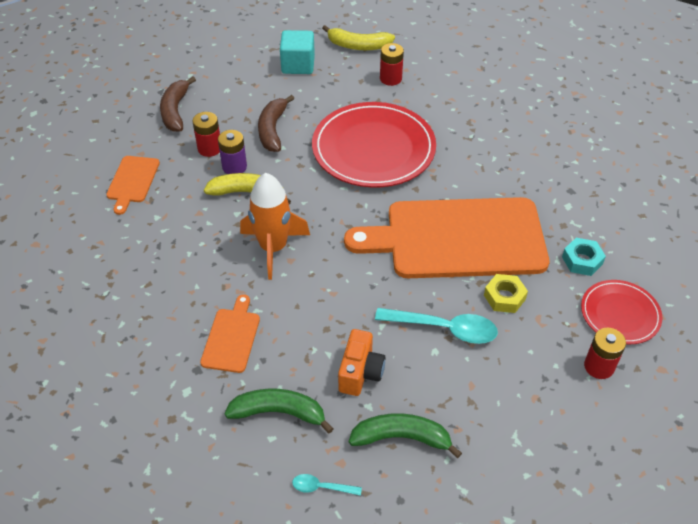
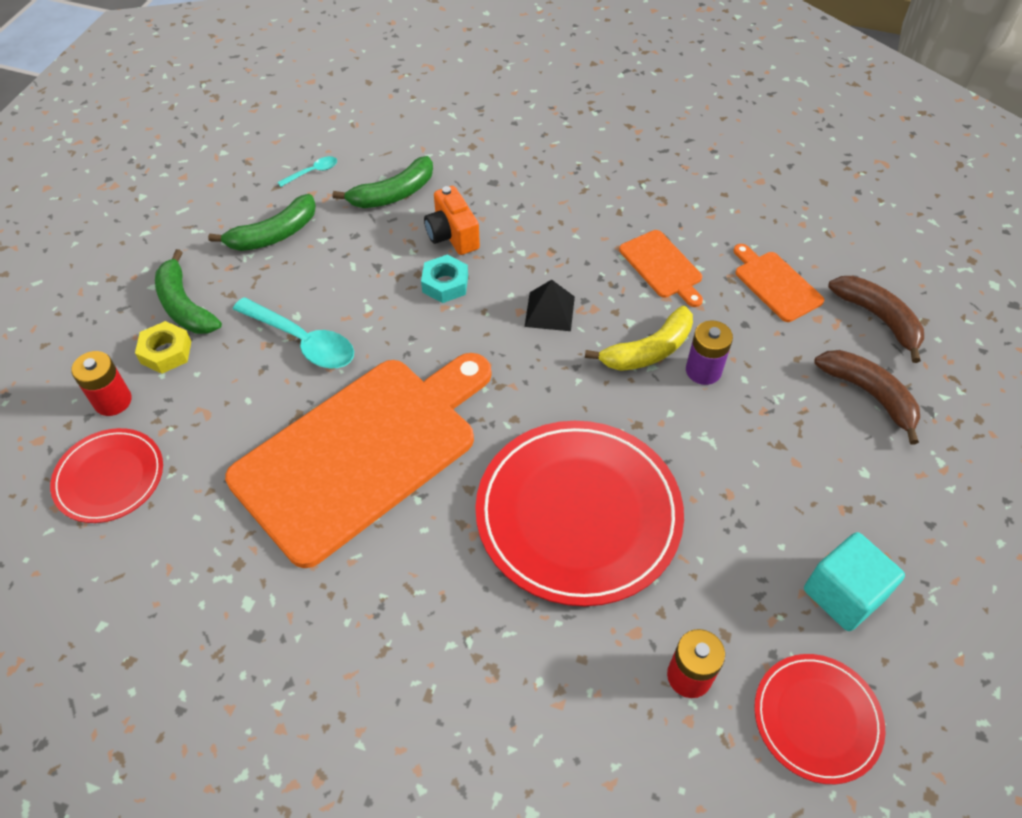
camera: 140 degrees right, 5 degrees up
red battery [193,112,220,157] -> none
orange cutting board [200,294,260,373] -> orange cutting board moved to [619,230,703,307]
orange rocket [240,173,310,280] -> black pyramid [525,280,575,331]
brown banana [258,95,295,152] -> brown banana moved to [828,276,924,363]
yellow banana [322,25,395,50] -> red plate [754,654,885,784]
orange camera [338,329,385,396] -> orange camera moved to [424,186,480,255]
turquoise spoon [375,308,498,344] -> turquoise spoon turned 120 degrees counterclockwise [233,297,354,368]
yellow nut [484,274,528,313] -> yellow nut moved to [135,321,191,374]
turquoise nut [562,238,606,276] -> turquoise nut moved to [421,255,468,303]
none -> green banana [155,249,222,334]

